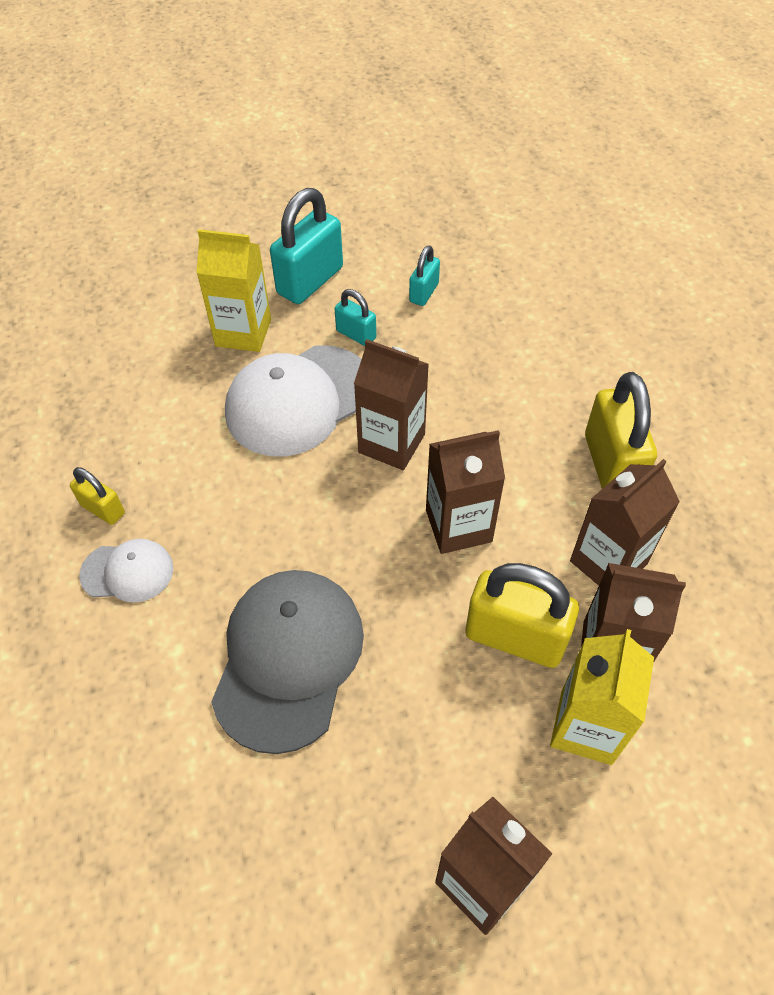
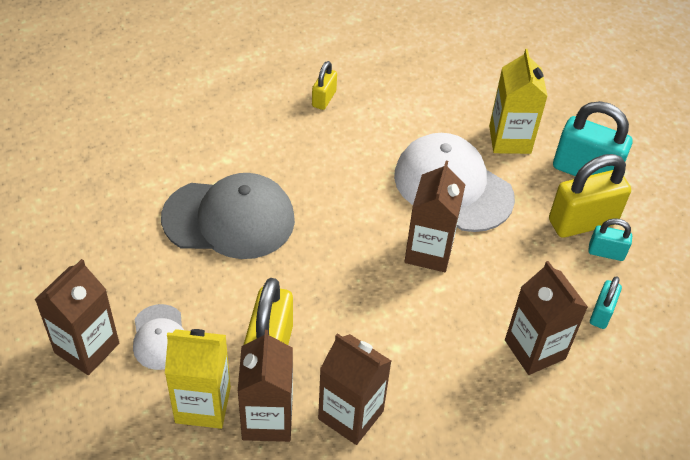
camera: 75 degrees right, 5 degrees down
white cap [79,539,173,603] -> white cap moved to [133,304,184,370]
turquoise padlock [334,289,376,346] -> turquoise padlock moved to [590,276,622,329]
brown carton [426,430,505,554] -> brown carton moved to [505,261,588,375]
yellow padlock [585,372,657,489] -> yellow padlock moved to [549,154,631,238]

